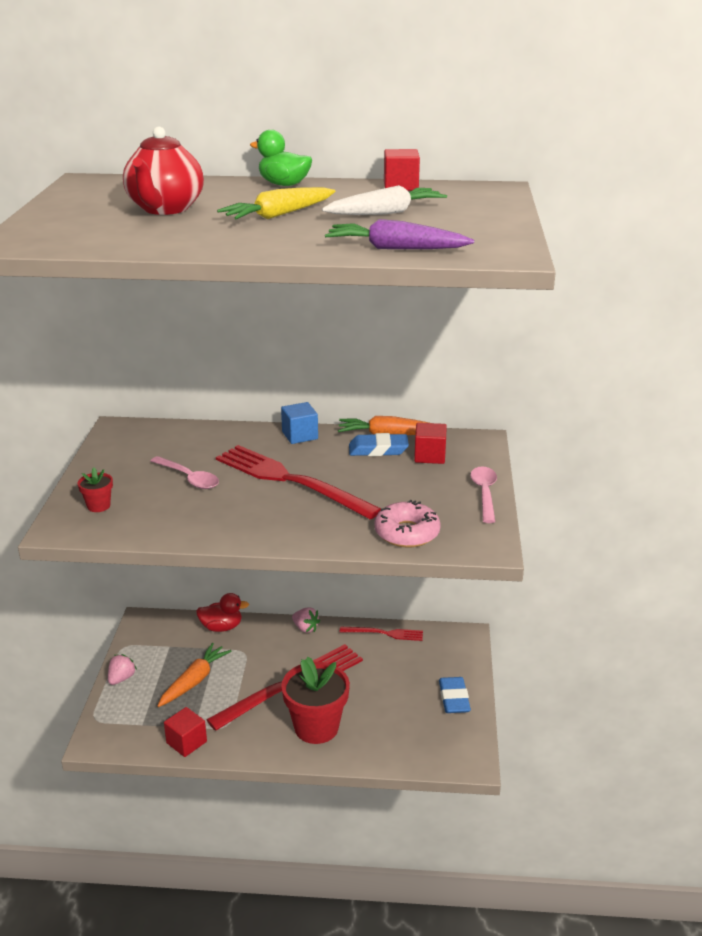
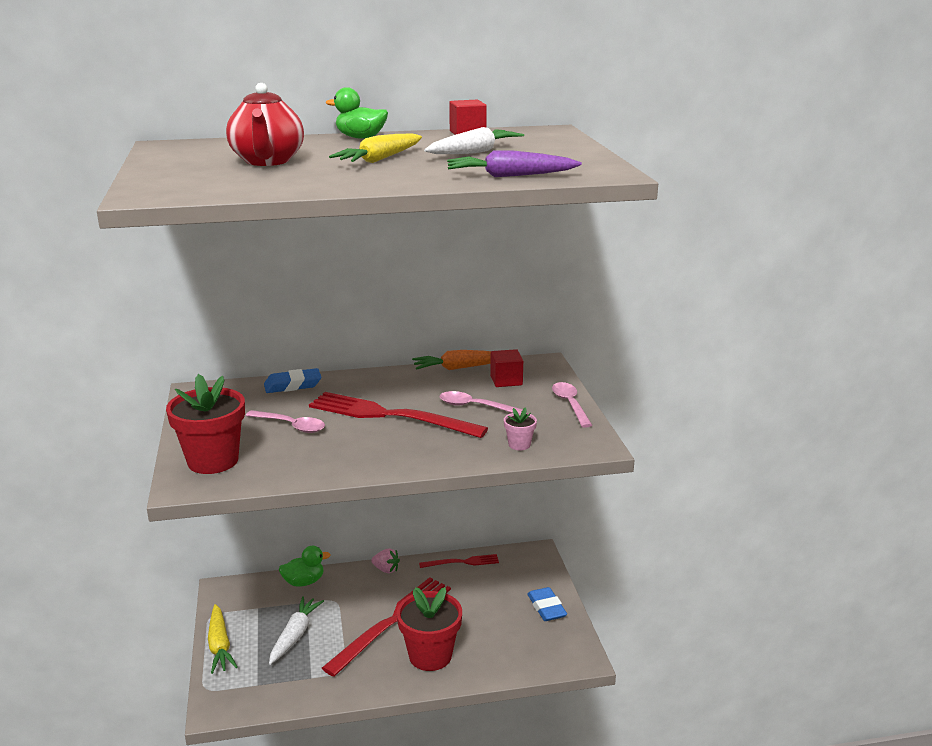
camera: 15 degrees left, 5 degrees down
red flower pot [78,467,113,512] -> red flower pot [166,374,245,474], size x2.20
pink strawberry [108,654,137,685] -> yellow carrot [208,604,238,674]
orange carrot [157,643,231,707] -> white carrot [269,596,324,665]
red cube [164,707,207,757] -> none
red duck [196,593,249,632] -> green duck [279,546,331,587]
blue cube [281,402,318,444] -> none
blue eraser [349,433,409,456] -> blue eraser moved to [264,368,321,393]
pink donut [374,500,441,548] -> pink flower pot [504,407,537,450]
none -> pink spoon [439,391,523,413]

